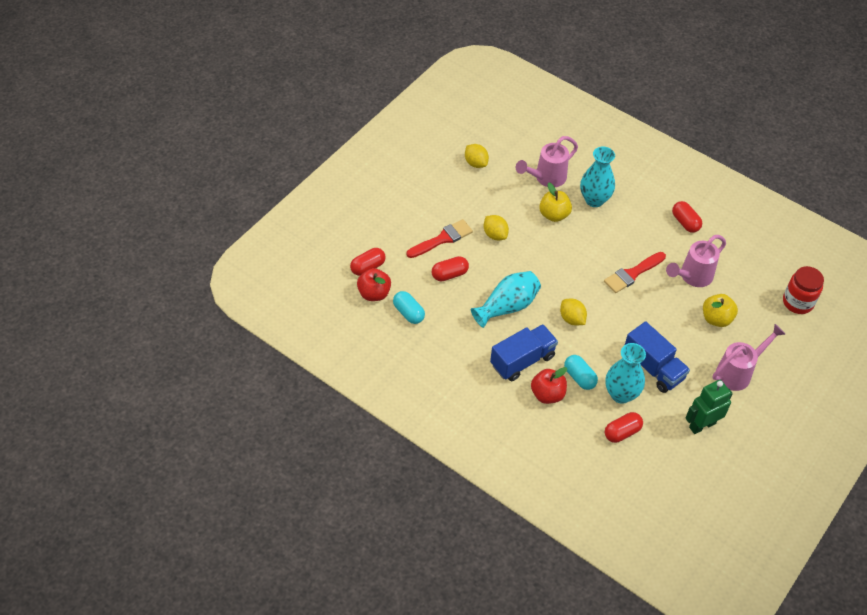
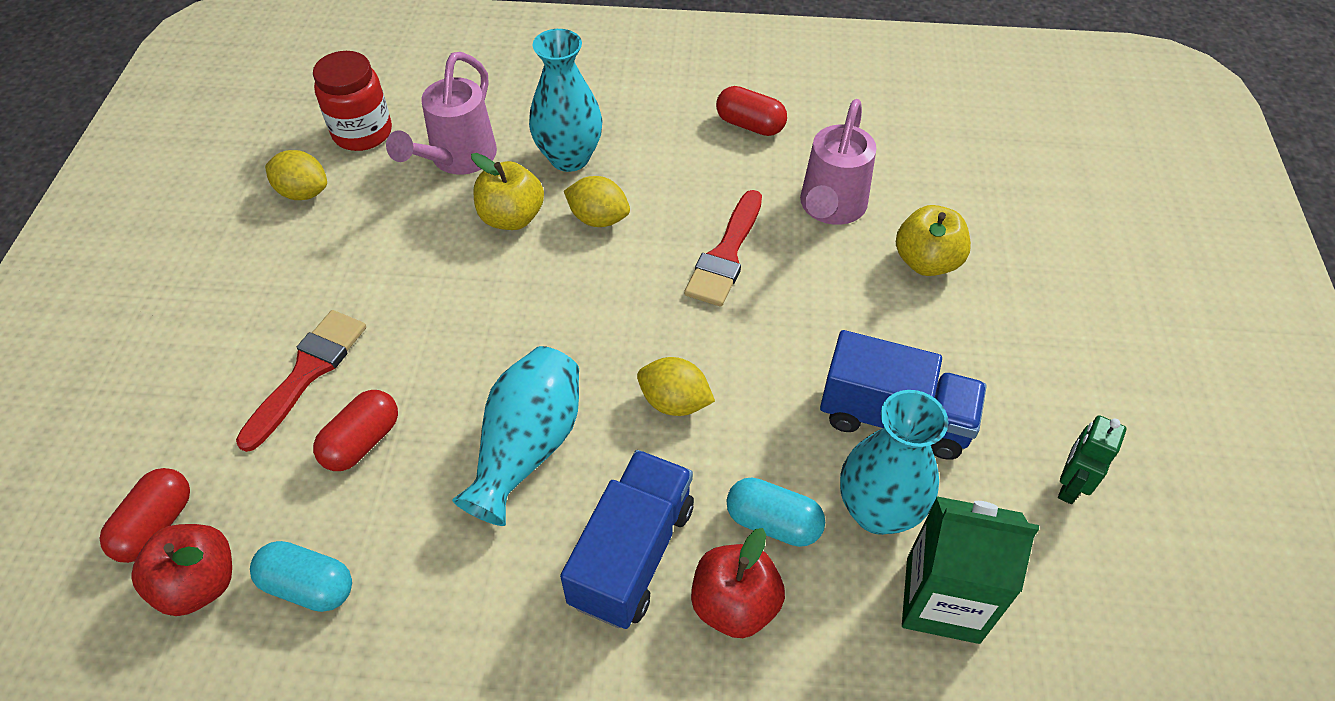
camera: 30 degrees left, 0 degrees up
yellow lemon [484,215,509,240] -> yellow lemon moved to [564,176,630,227]
red capsule [605,412,643,443] -> green carton [902,496,1039,644]
green robot [685,380,733,434] -> green robot [1058,415,1126,504], size x0.66
pink watering can [713,324,785,391] -> none
red jar [783,266,824,314] -> red jar moved to [313,51,392,151]

